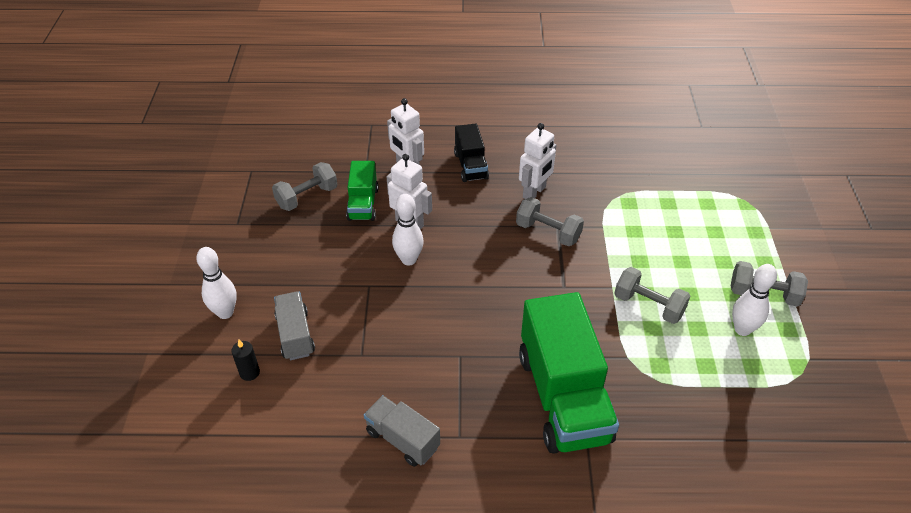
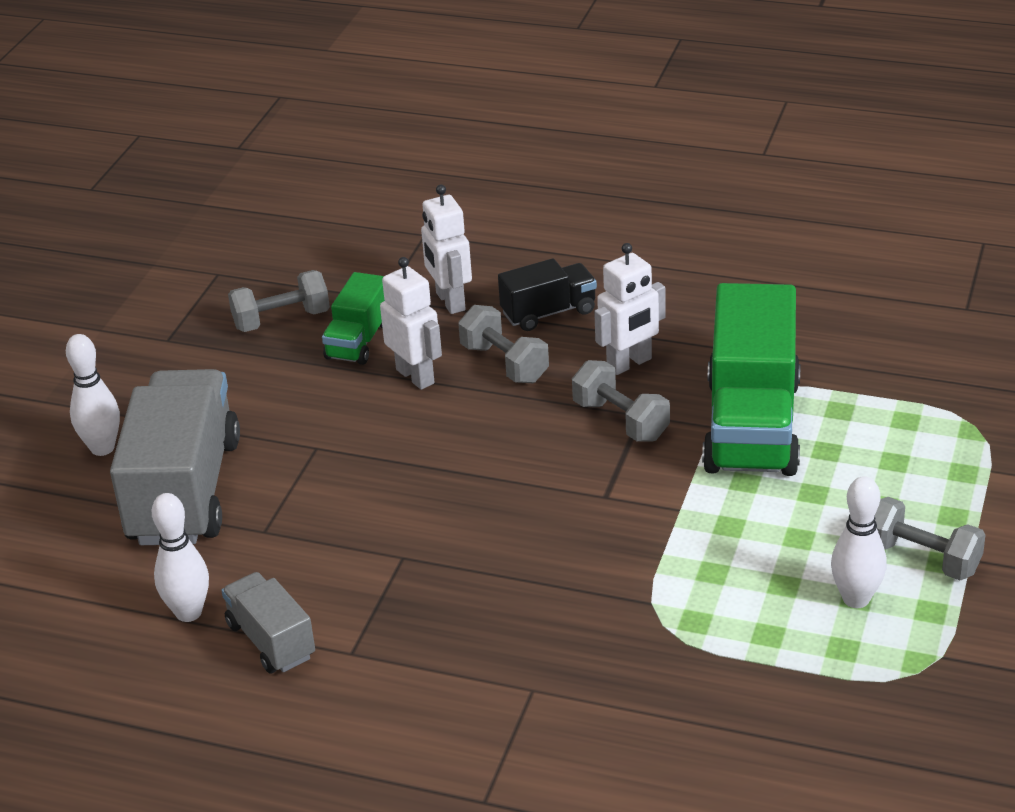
camera: 20 degrees right, 10 degrees down
black candle [232,340,260,381] -> none
grey truck [274,292,315,360] -> grey truck [110,369,240,545], size x1.95
white bowling pin [392,194,424,265] -> white bowling pin moved to [152,493,209,622]
black truck [454,124,489,182] -> black truck turned 120 degrees counterclockwise [498,258,597,331]
green truck [519,292,619,454] -> green truck moved to [702,283,800,476]
grey dumbbell [614,267,690,324] -> grey dumbbell moved to [458,305,549,383]

